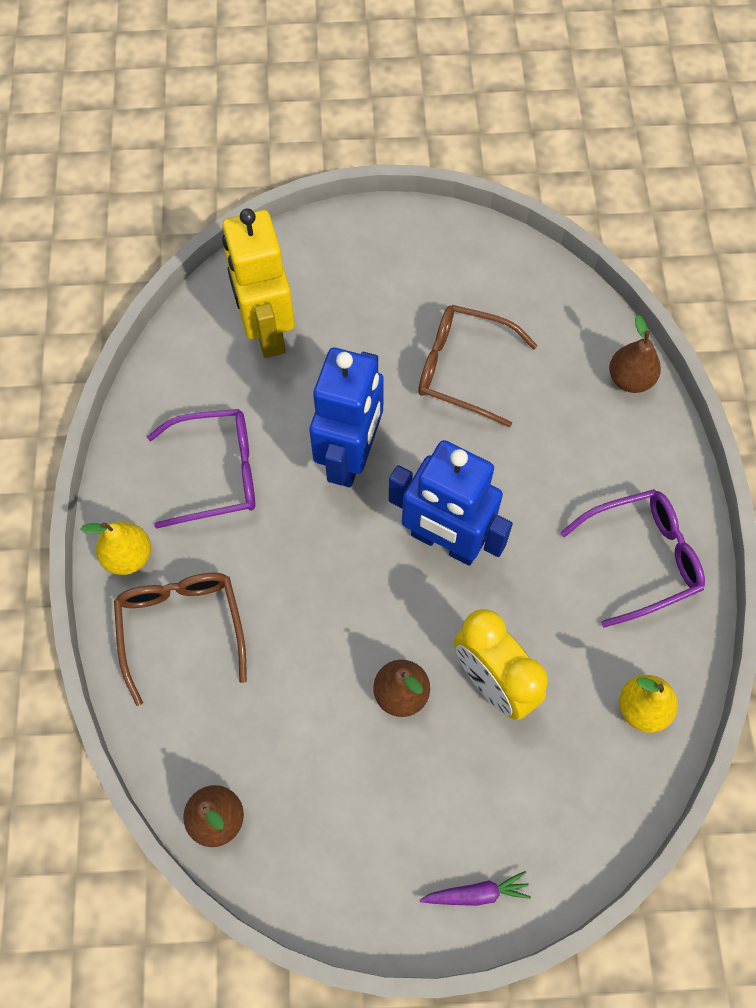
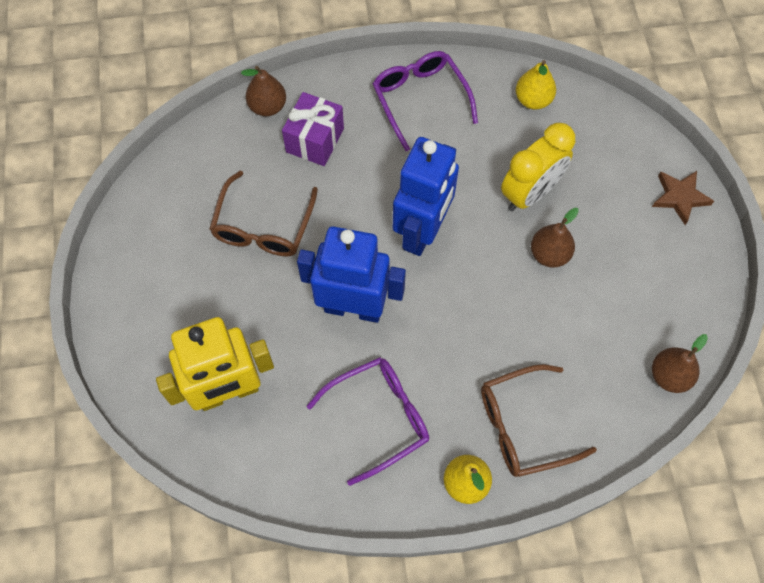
camera: 95 degrees left, 0 degrees up
purple glasses [147,409,255,529] -> purple glasses turned 75 degrees clockwise [306,357,429,486]
purple carrot [420,871,531,906] -> brown star [652,171,714,225]
none -> purple gift [282,92,344,166]

